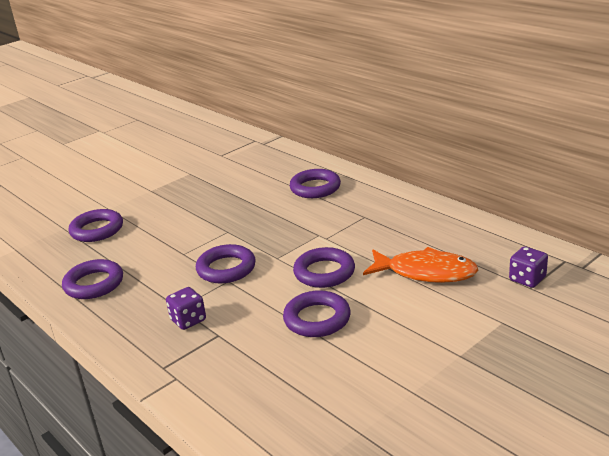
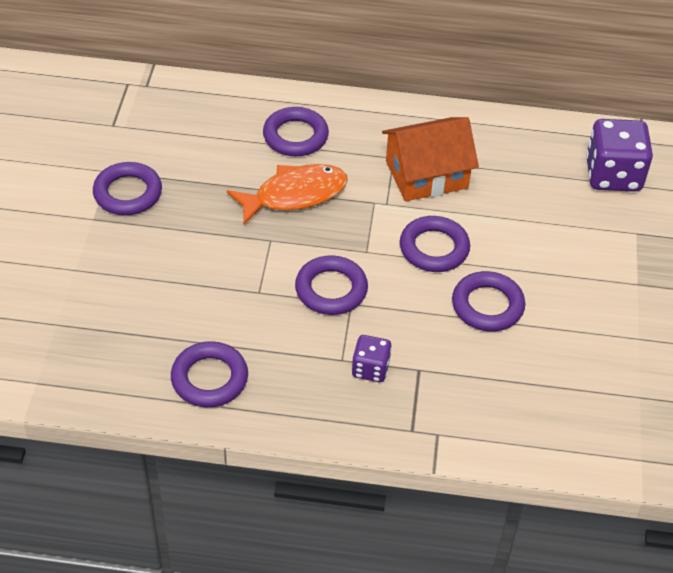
camera: 45 degrees left, 20 degrees up
purple ring [69,209,123,242] -> purple ring moved to [93,162,162,215]
orange fish [363,247,478,283] -> orange fish moved to [227,164,348,225]
purple dice [509,246,548,288] -> purple dice [586,119,653,192], size x1.83
none -> orange house [382,117,479,201]

